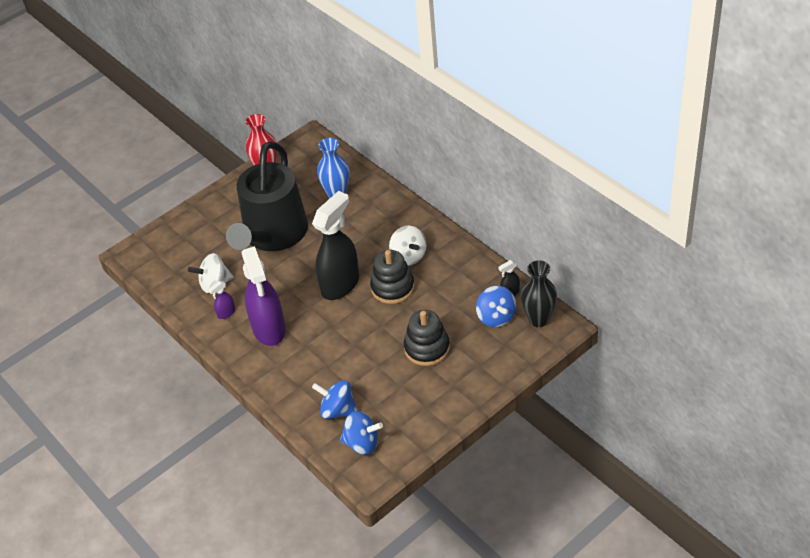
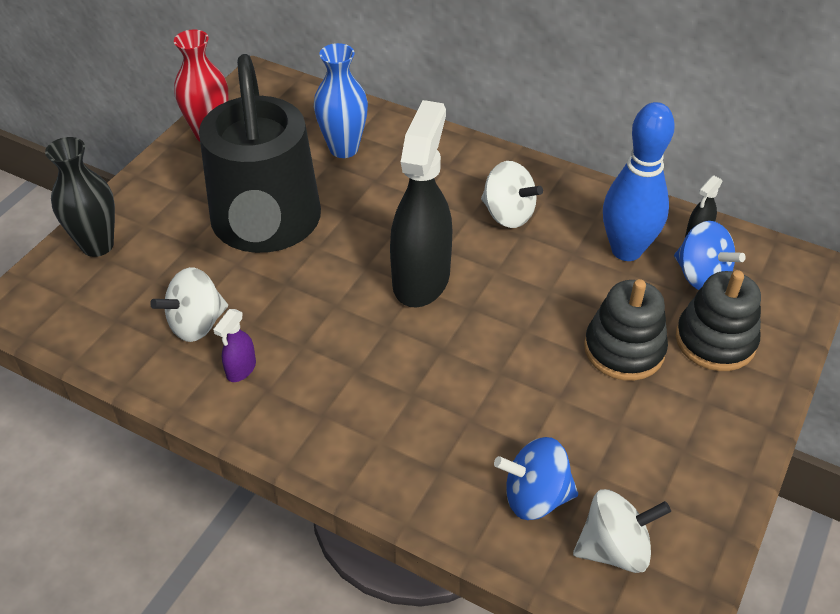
camera: 25 degrees left, 0 degrees up
purple spray bottle [241,246,286,346] -> none
blue spinning top [340,411,383,455] -> white spinning top [573,489,671,573]
black stacking toy [370,250,415,304] -> black stacking toy moved to [676,270,761,371]
black vase [521,260,557,327] -> black vase moved to [45,137,115,257]
none -> blue bowling pin [603,102,675,261]

